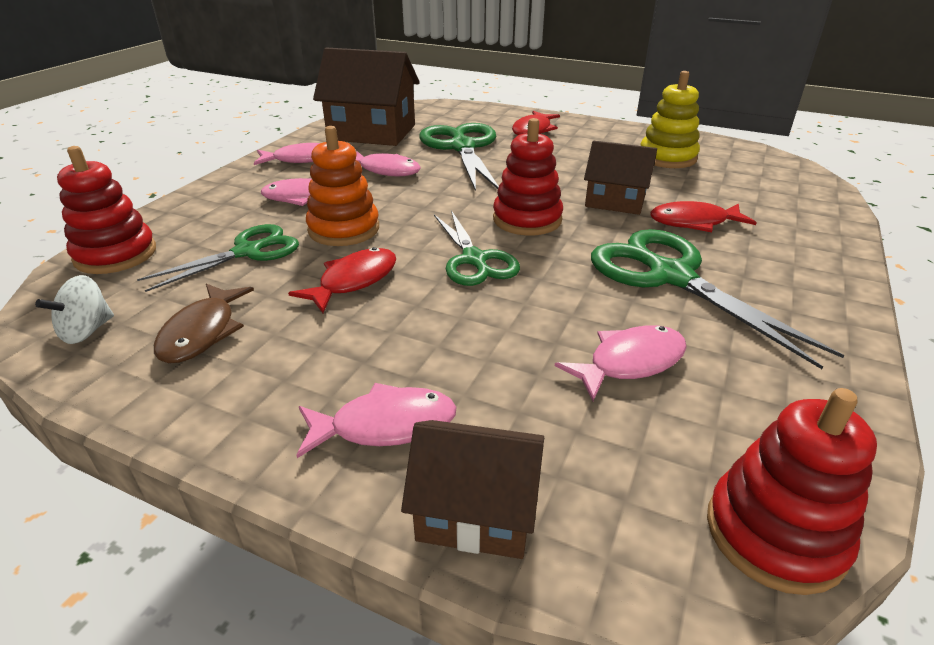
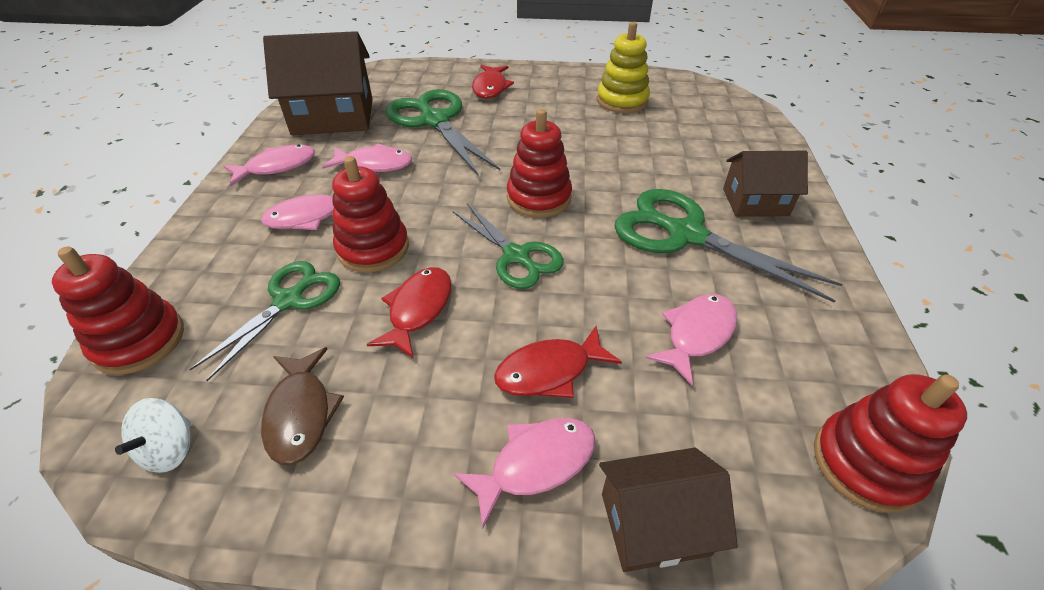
camera: 20 degrees left, 10 degrees up
orange stacking toy [306,126,379,246] -> red stacking toy [332,156,409,273]
brown house [584,141,657,215] -> brown house moved to [723,151,808,217]
red fish [650,201,757,232] -> red fish moved to [494,326,622,398]

